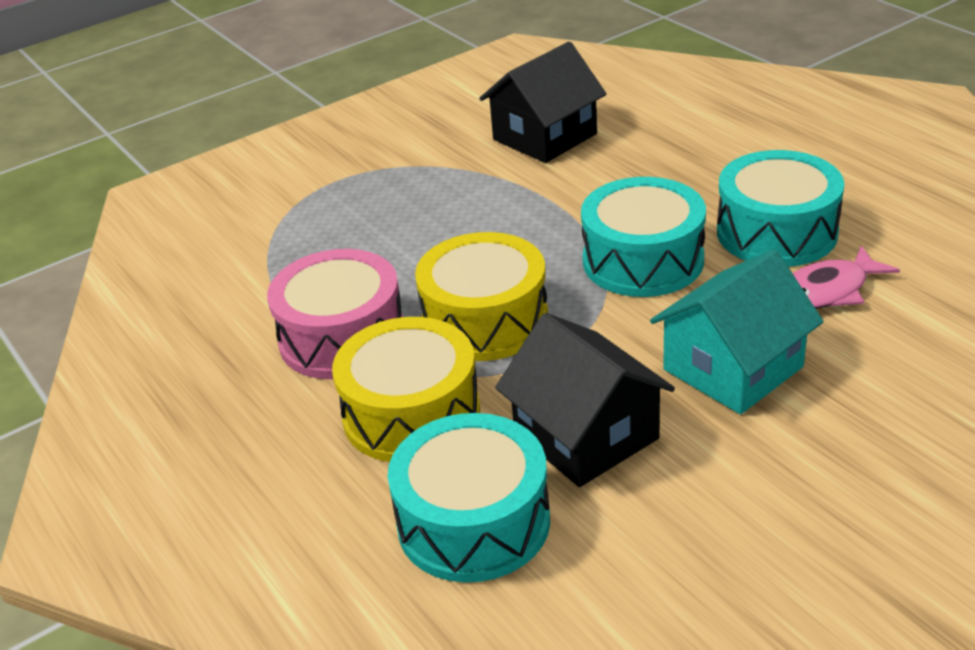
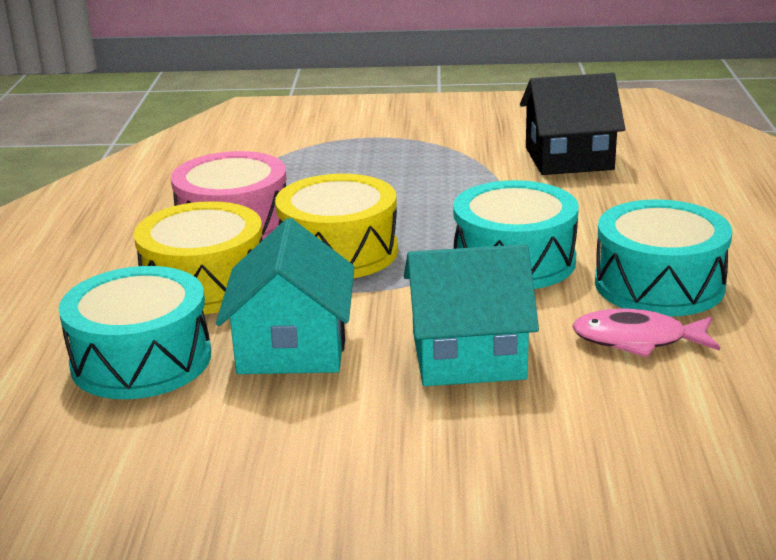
camera: 35 degrees right, 10 degrees down
black house [495,313,675,487] -> turquoise house [216,218,354,374]

